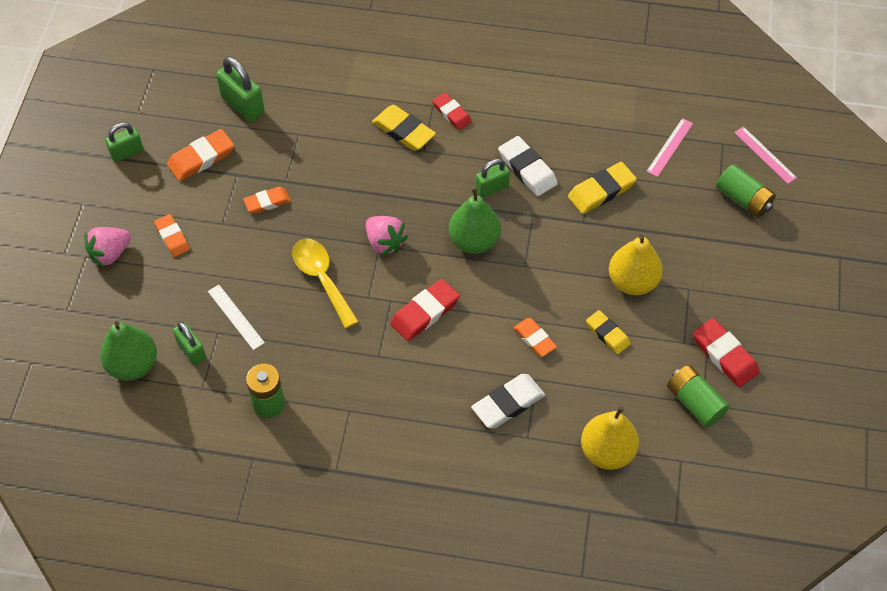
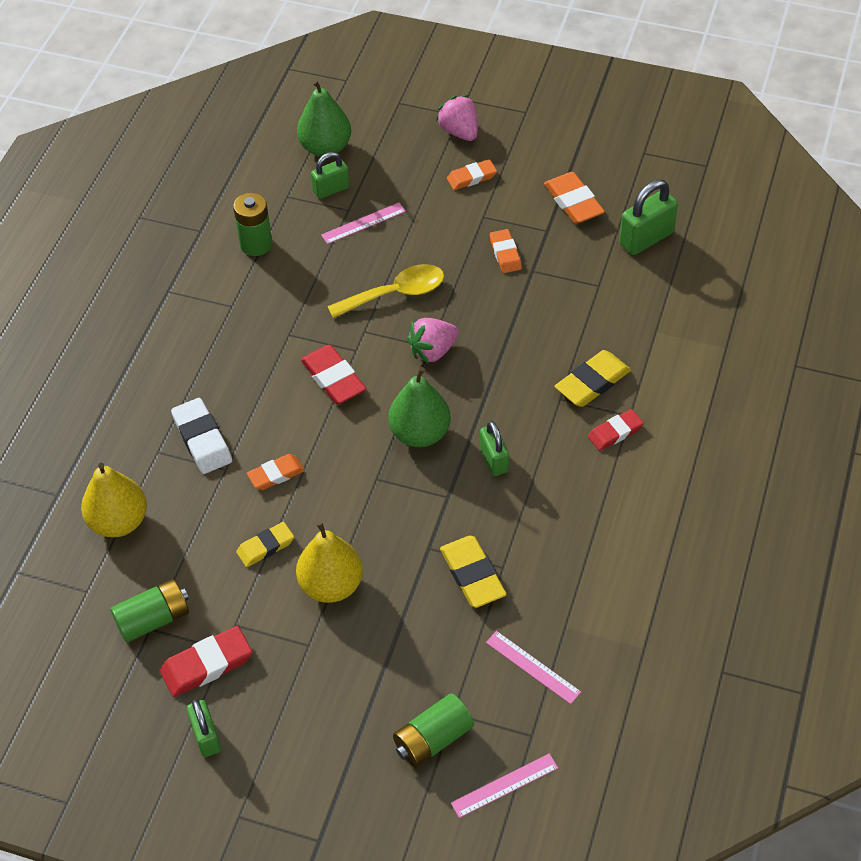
camera: 100 degrees right, 5 degrees down
green padlock [105,123,143,162] -> green padlock moved to [187,699,221,757]
white ruler [208,285,265,350] -> pink ruler [321,203,406,244]
white eraser [498,136,558,196] -> none

